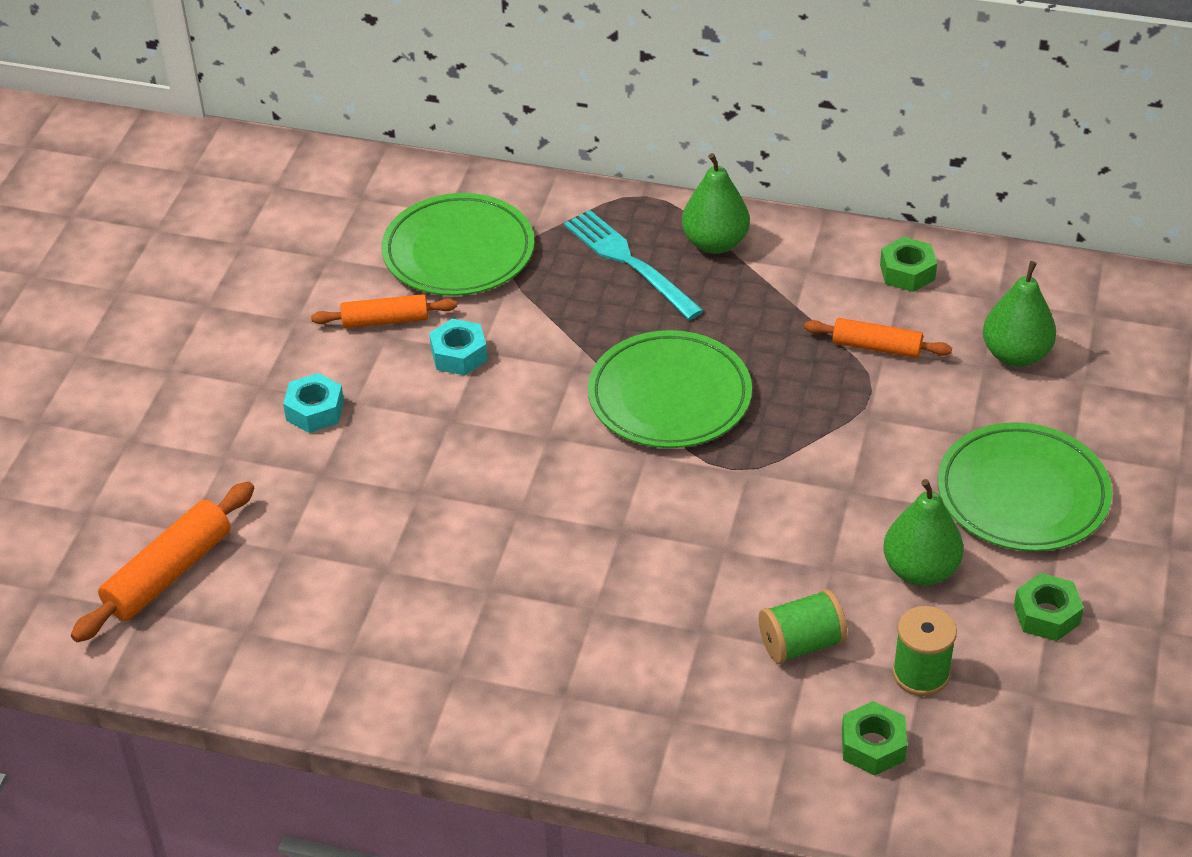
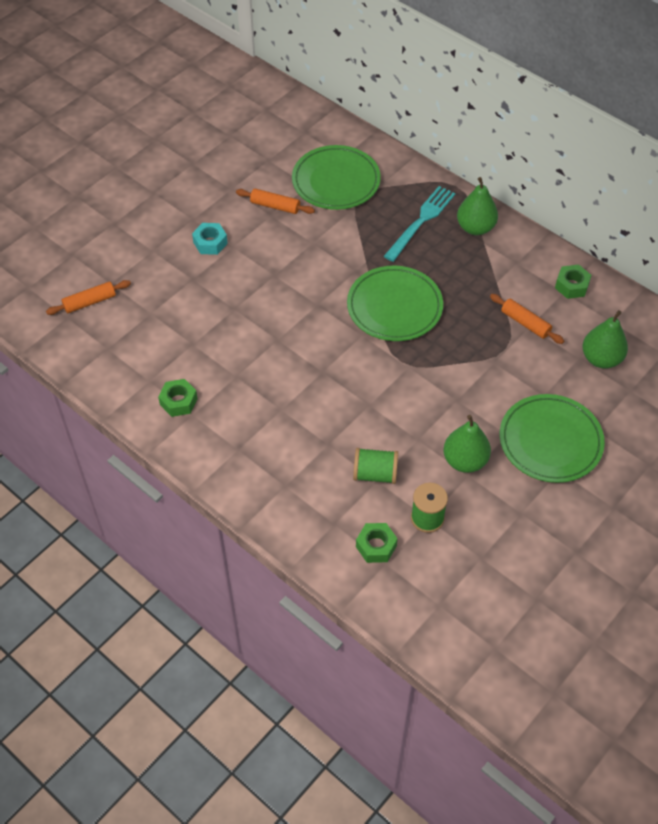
camera: 25 degrees right, 10 degrees up
orange rolling pin [71,481,254,642] -> orange rolling pin [46,280,131,315], size x0.66
turquoise nut [429,319,488,375] -> none
turquoise fork [564,210,704,320] -> turquoise fork turned 45 degrees clockwise [384,186,456,262]
green nut [1014,573,1084,641] -> green nut moved to [158,379,198,417]

